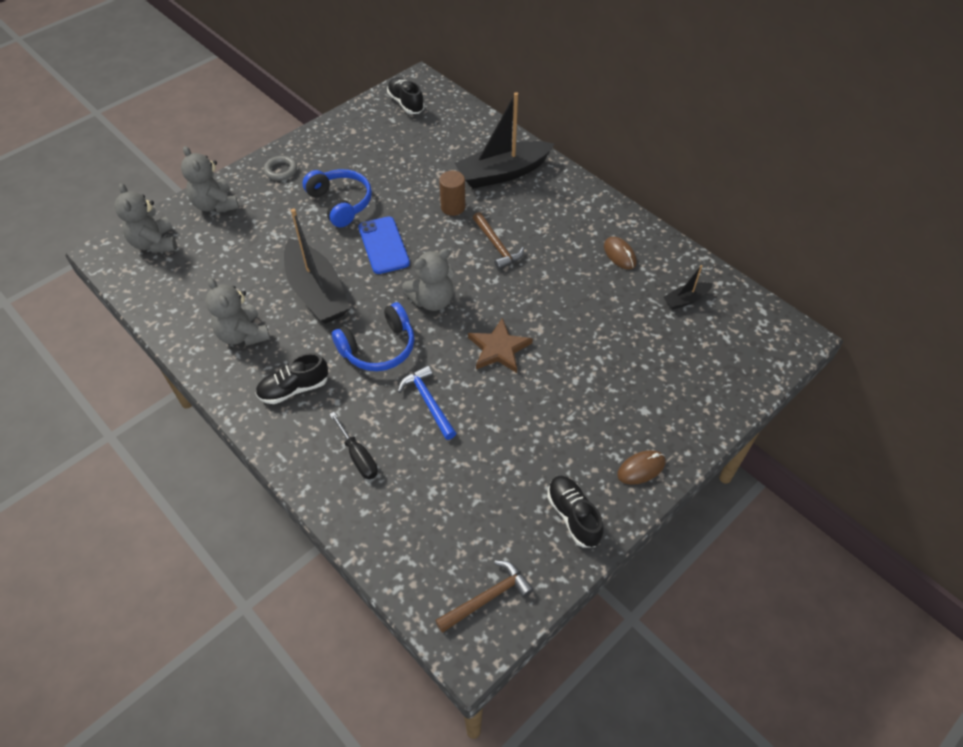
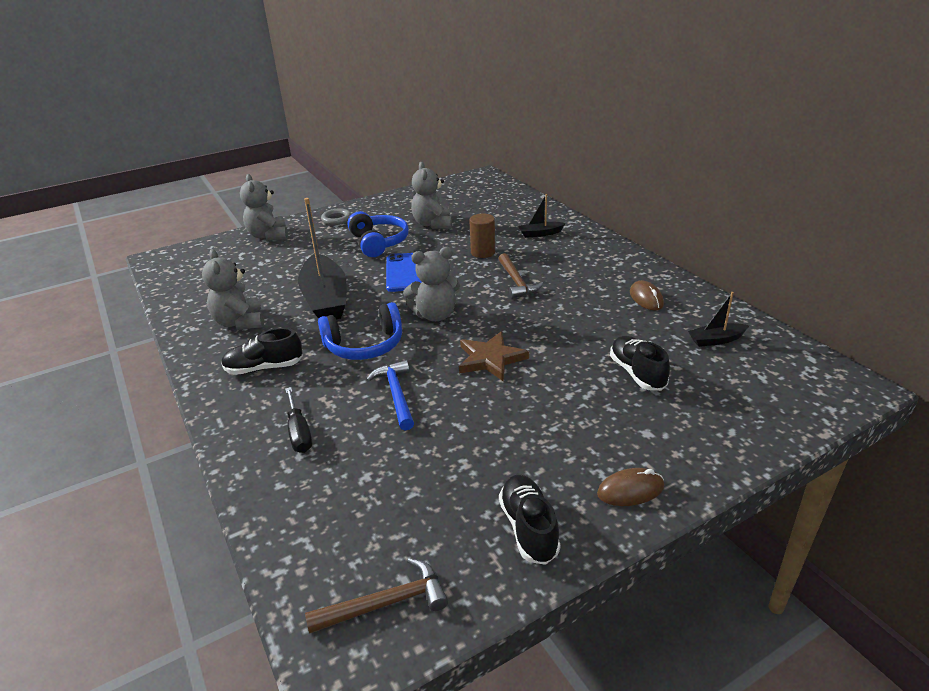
camera: 15 degrees right, 20 degrees down
grey teddy bear [114,183,177,253] -> grey teddy bear moved to [411,162,452,229]
black shoe [387,77,425,114] -> black shoe moved to [610,336,670,391]
black boat [454,92,554,189] -> black boat [518,194,566,238], size x0.47

